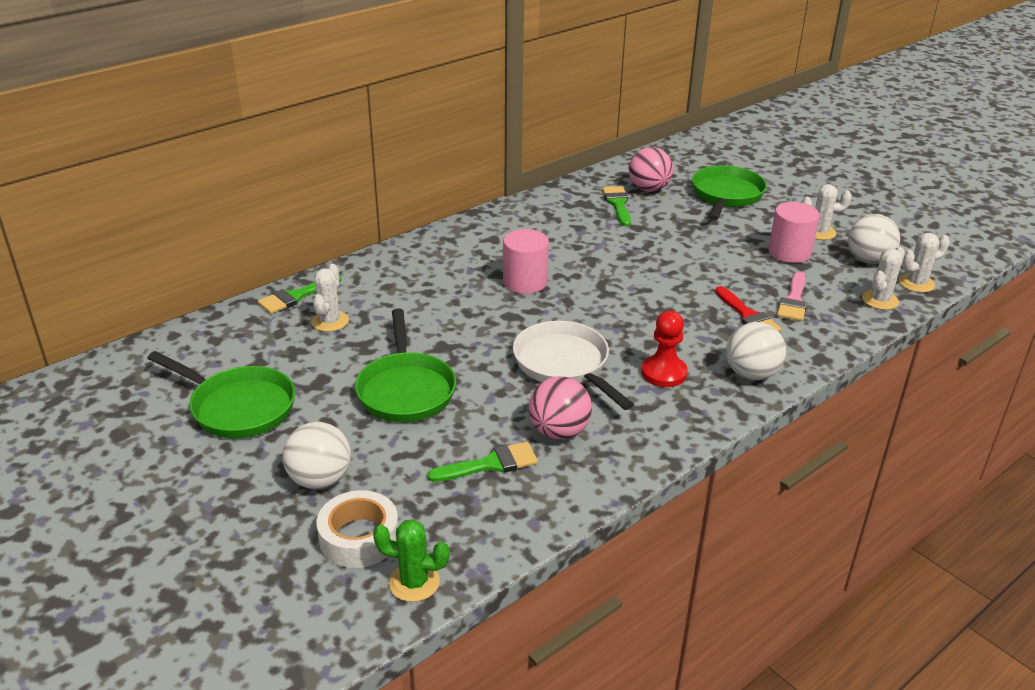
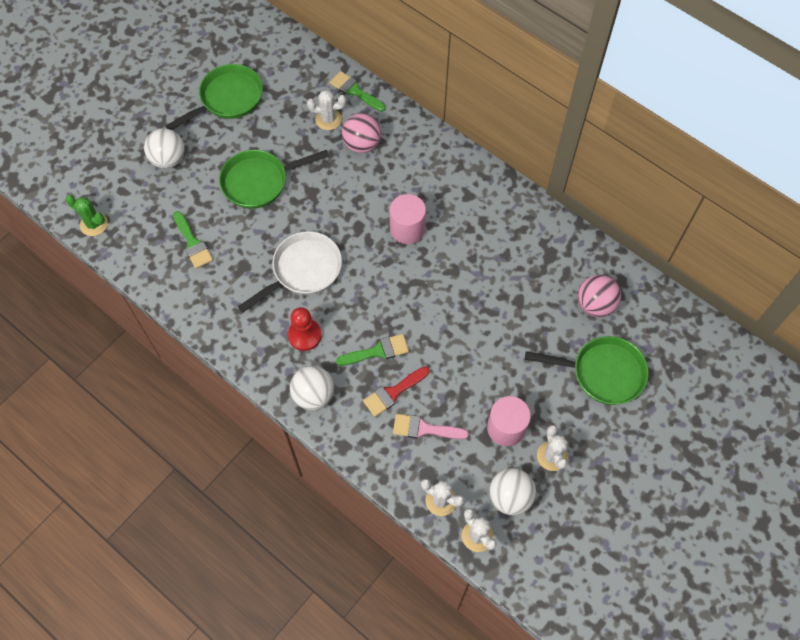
camera: 80 degrees right, 30 degrees up
green pan [147,351,295,438] -> green pan turned 150 degrees counterclockwise [165,64,263,130]
white tape [317,490,398,568] -> none
green cactus [373,519,450,602] -> green cactus turned 60 degrees counterclockwise [66,195,108,236]
pink ball [529,376,592,440] -> pink ball moved to [342,113,381,153]
green brush [602,186,631,226] -> green brush moved to [336,334,409,366]

